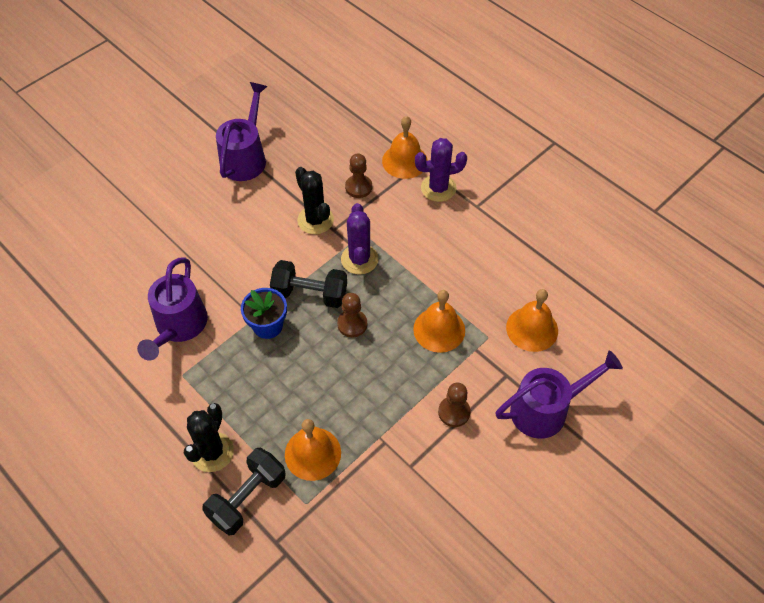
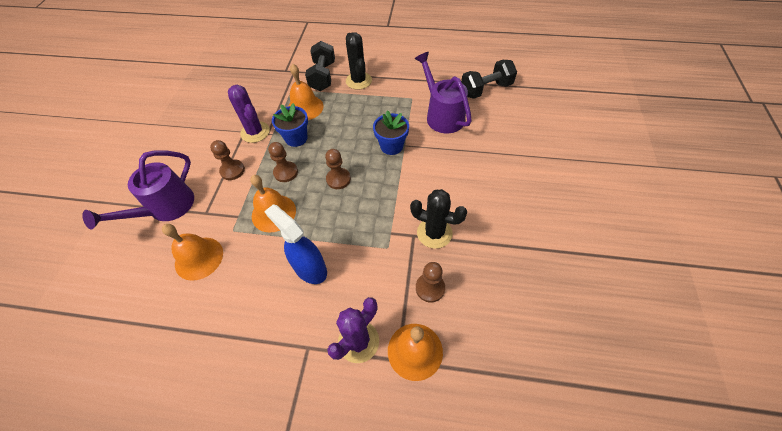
camera: 145 degrees right, 0 degrees up
purple watering can [216,82,267,181] -> none
black dumbbell [270,260,347,308] -> black dumbbell moved to [461,60,517,99]
purple cactus [341,203,379,275] -> purple cactus moved to [228,85,270,143]
none -> blue spray bottle [264,204,327,284]
none -> brown pawn [268,142,298,182]
none -> blue flower pot [272,103,308,147]

